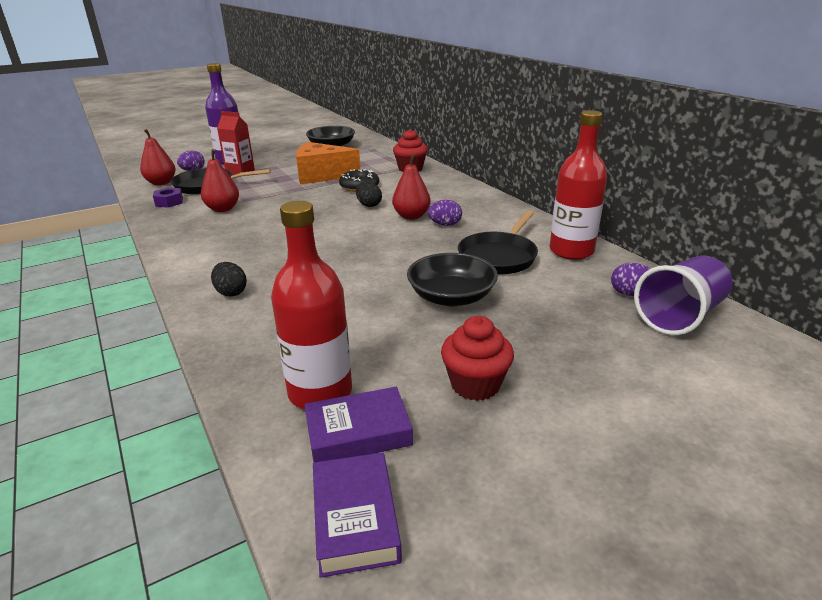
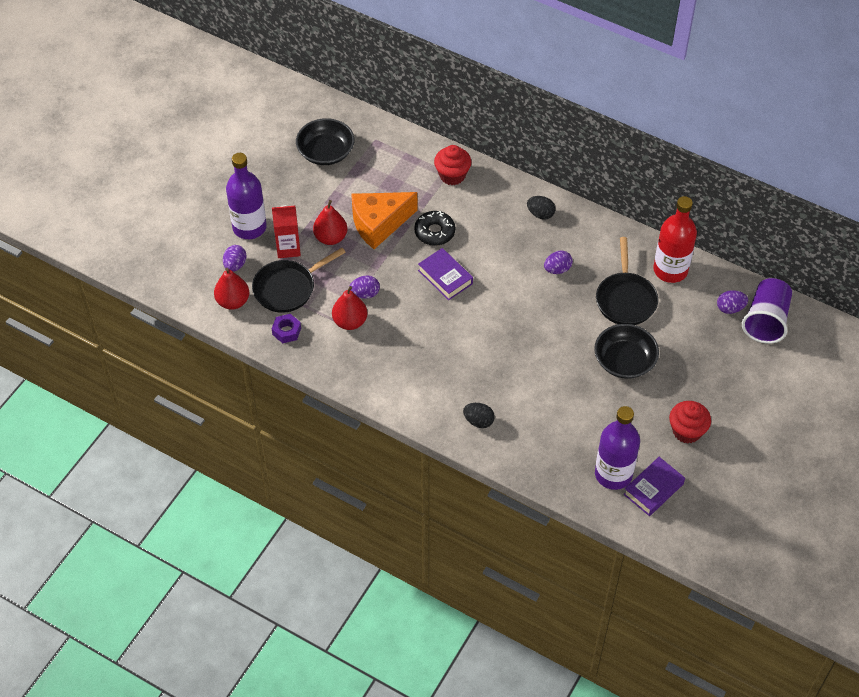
camera: 30 degrees left, 25 degrees up
red bottle [271,201,352,409] -> purple bottle [595,406,640,490]
purple book [313,452,402,578] -> purple book moved to [418,248,473,300]
black egg [356,182,382,207] -> black egg moved to [527,196,555,220]
red pear [392,154,430,220] -> red pear moved to [313,200,347,245]
none -> purple egg [350,275,380,299]

